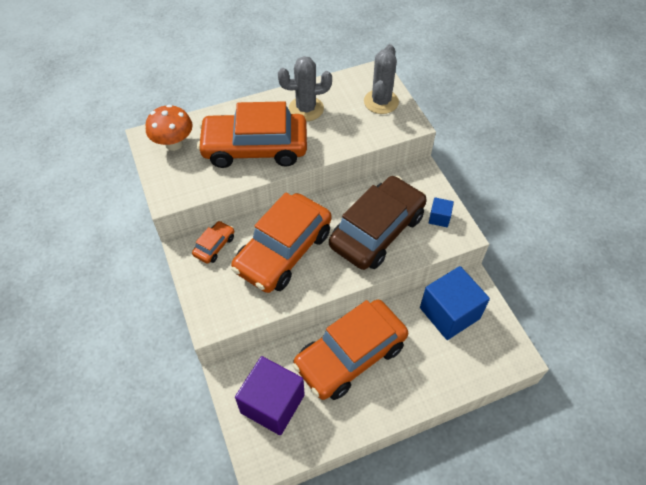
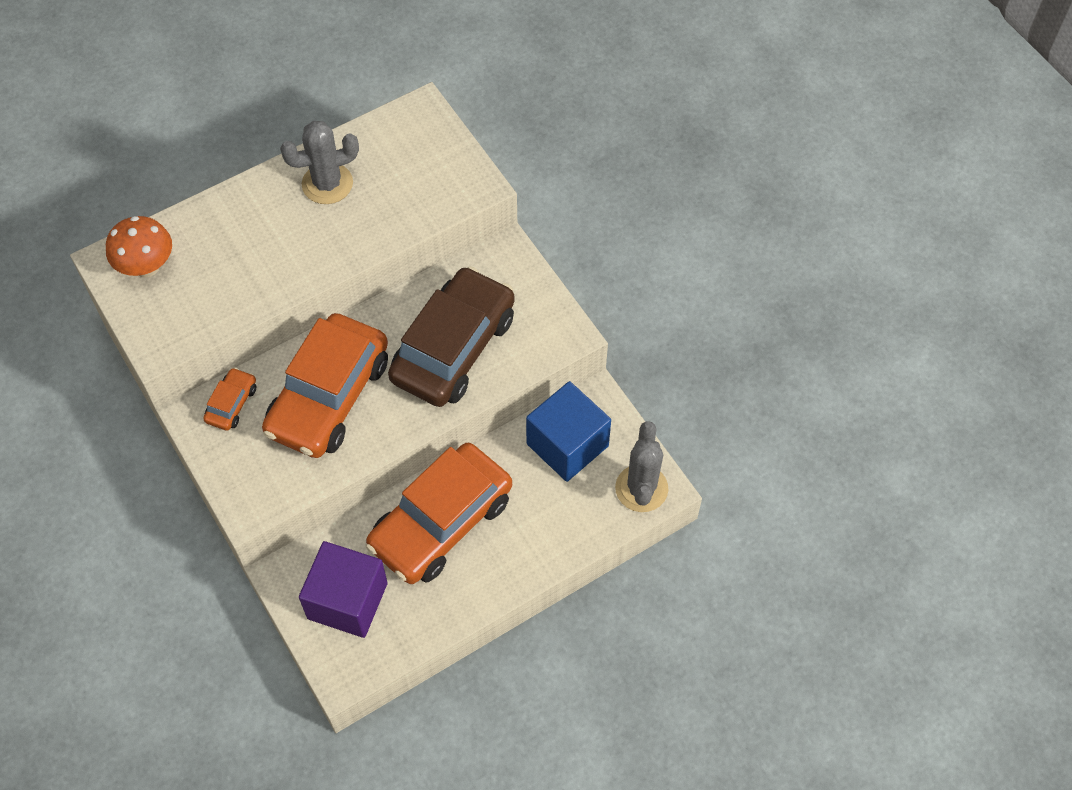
camera: 10 degrees left, 5 degrees up
orange car [197,101,307,168] -> none
grey cactus [364,44,399,114] -> grey cactus moved to [615,421,668,512]
blue cube [429,197,454,227] -> none

